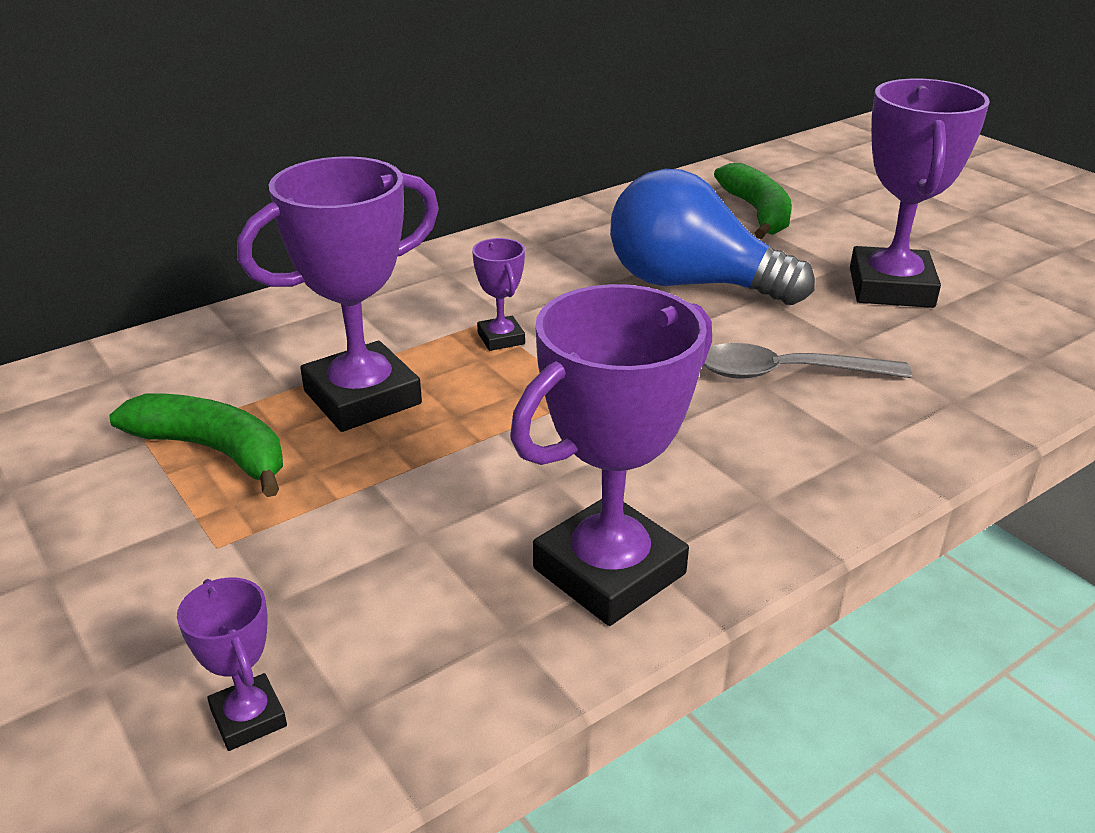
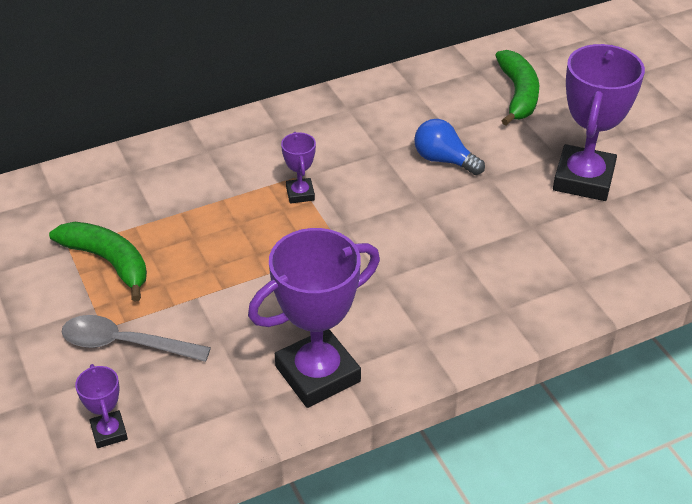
camera: 10 degrees right, 10 degrees up
purple trophy [237,156,439,432] -> none
blue light bulb [610,169,815,305] -> blue light bulb [414,119,485,175], size x0.53
grey spoon [704,343,912,379] -> grey spoon moved to [62,315,211,362]

